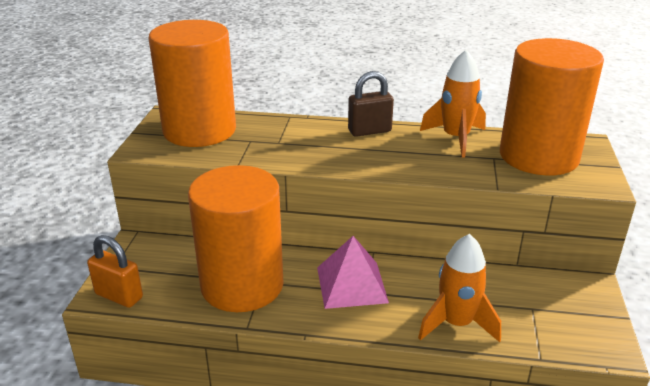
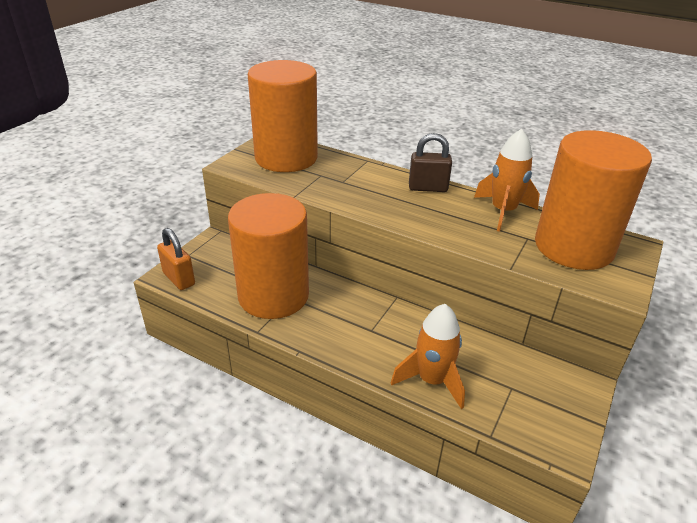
camera: 20 degrees right, 5 degrees up
pink pyramid [317,236,389,309] -> none

